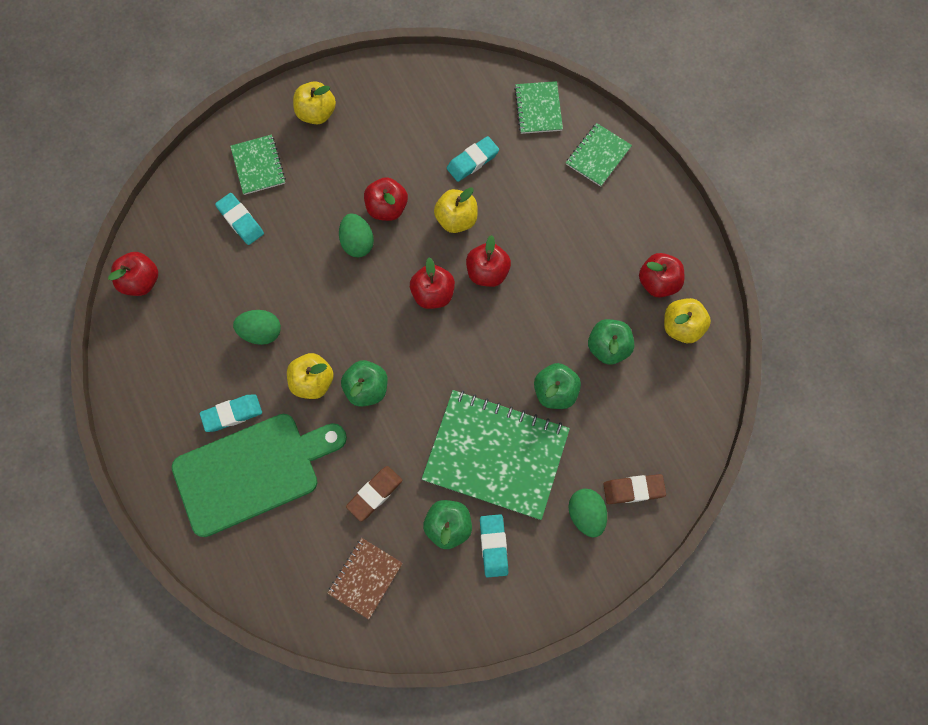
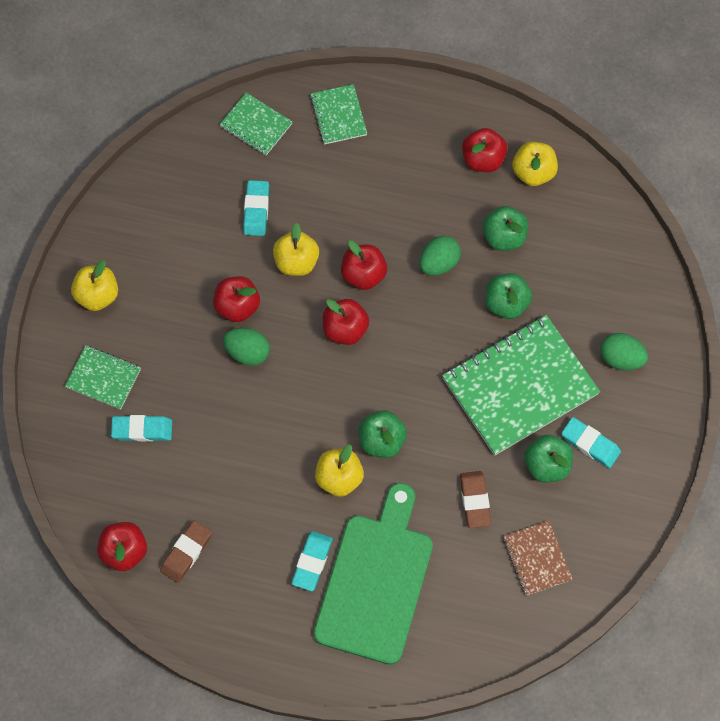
camera: 50 degrees left, 5 degrees down
green egg [233,310,281,345] -> green egg moved to [420,236,461,276]
brown eraser [603,474,666,504] -> brown eraser moved to [160,520,212,583]

